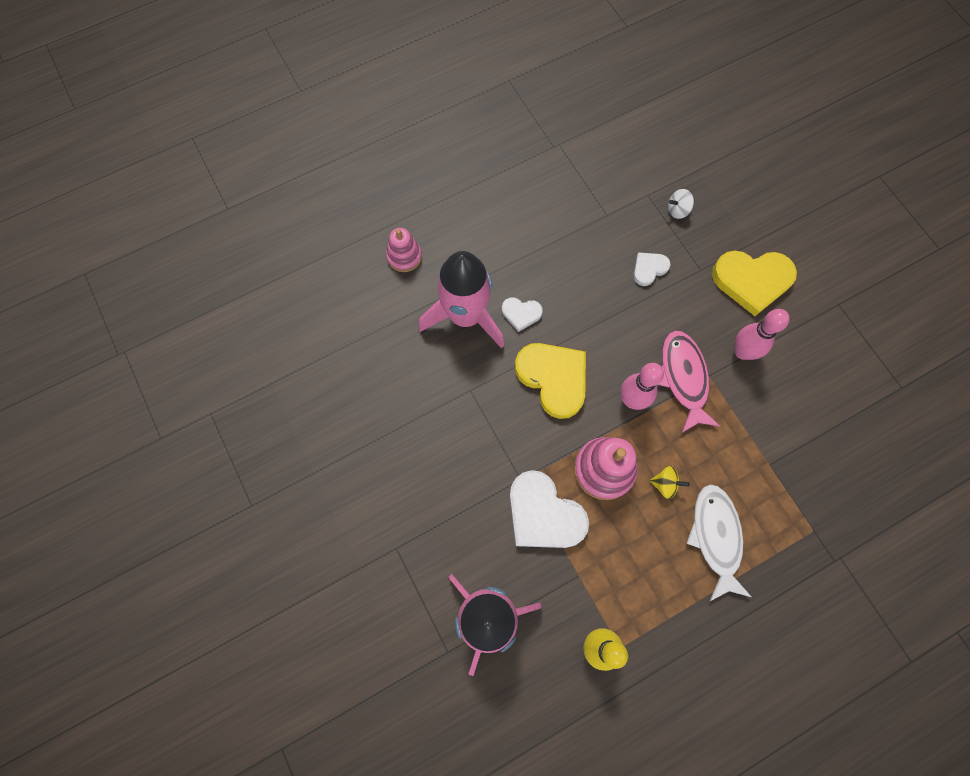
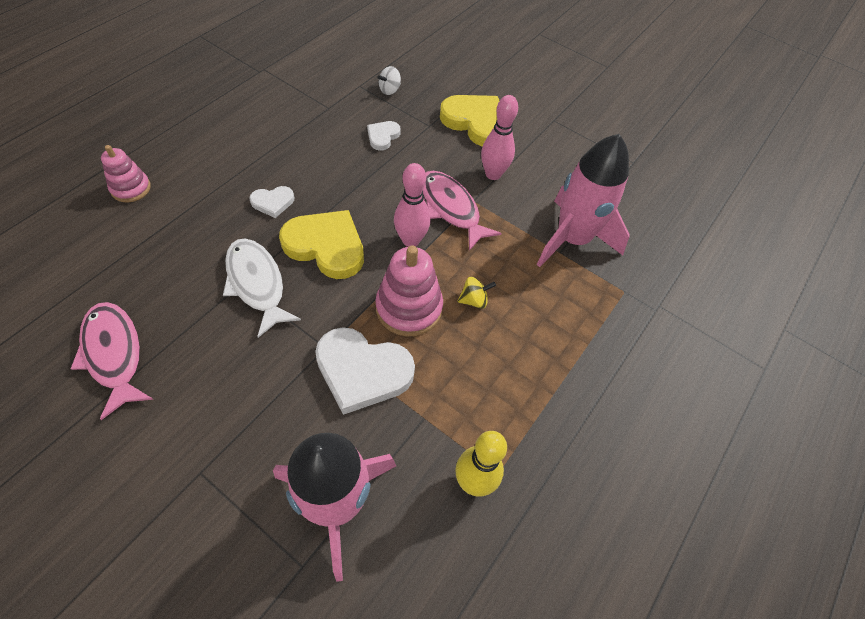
camera: 30 degrees left, 15 degrees down
pink rocket [418,251,504,348] -> pink rocket moved to [537,134,630,267]
white fish [686,484,751,601] -> white fish moved to [223,238,301,338]
yellow heart [712,251,797,316] -> yellow heart turned 120 degrees counterclockwise [440,95,499,147]
none -> pink fish [70,302,154,420]

